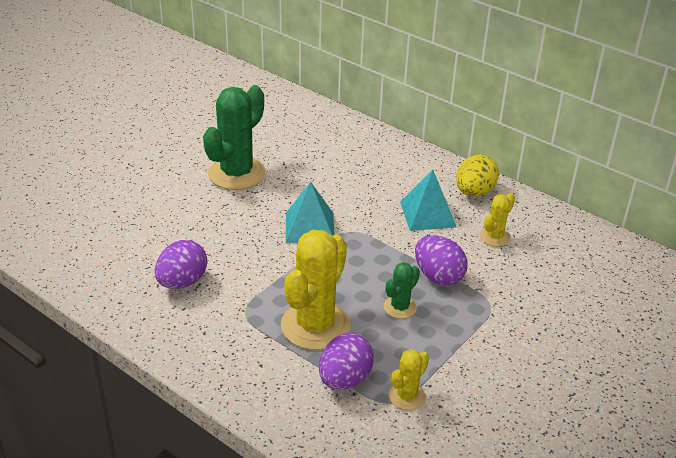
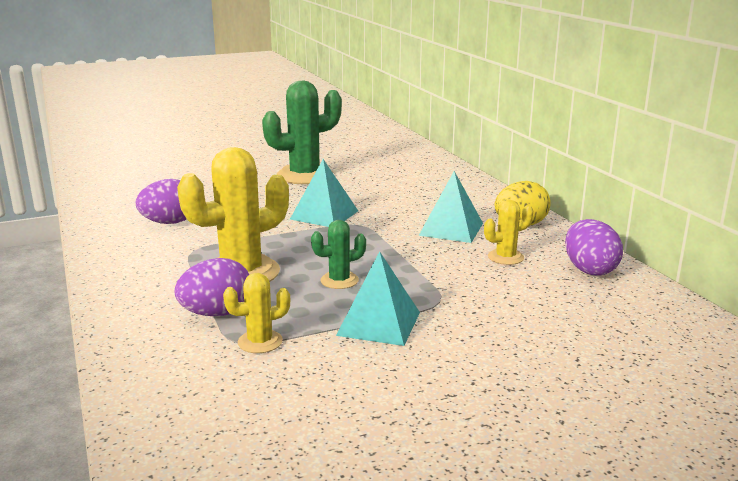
camera: 30 degrees right, 15 degrees down
purple egg [415,235,467,286] -> purple egg moved to [565,219,623,276]
none -> turquoise pyramid [336,251,420,346]

